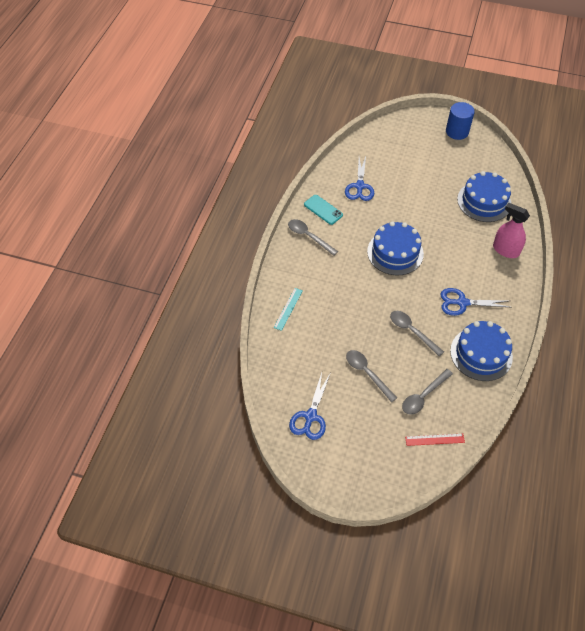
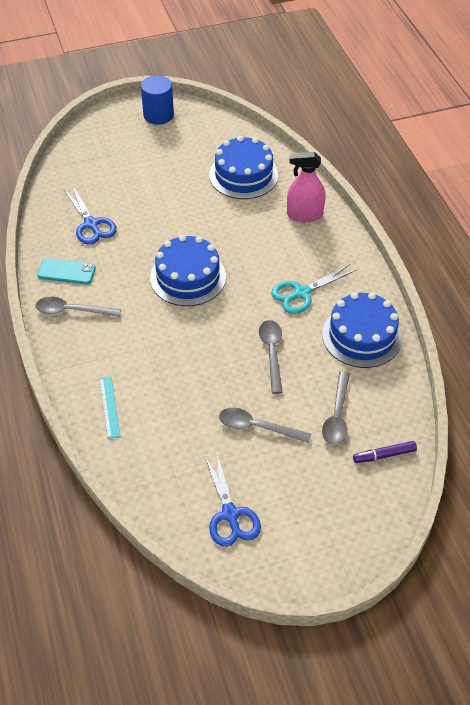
camera: 35 degrees left, 5 degrees down
grey spoon [390,311,444,357] -> grey spoon turned 75 degrees clockwise [259,320,283,394]
red ruler [405,434,465,446] -> purple marker [353,441,417,463]
blue scissors [441,288,510,316] -> turquoise scissors [271,264,356,314]

